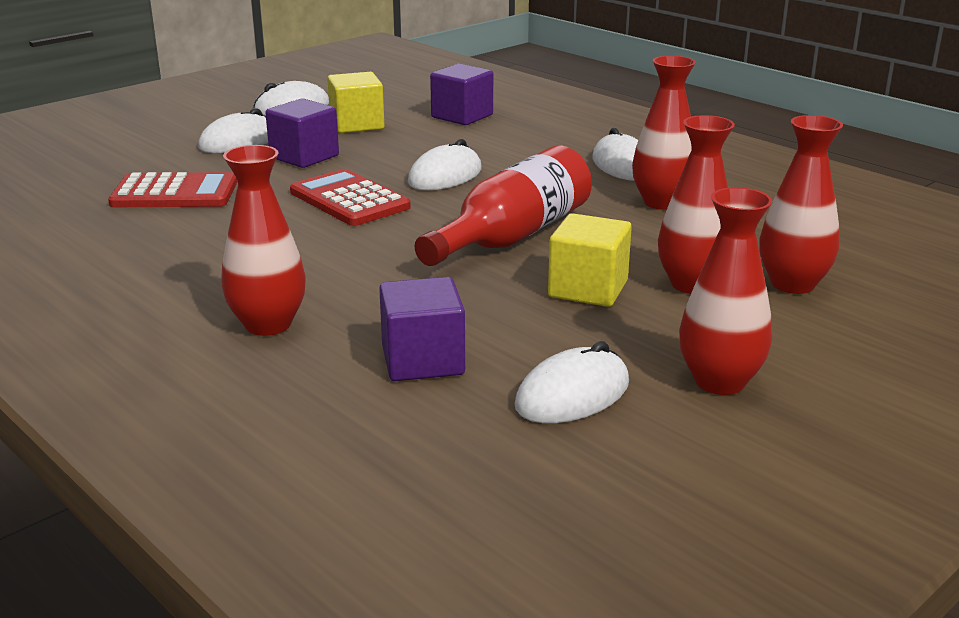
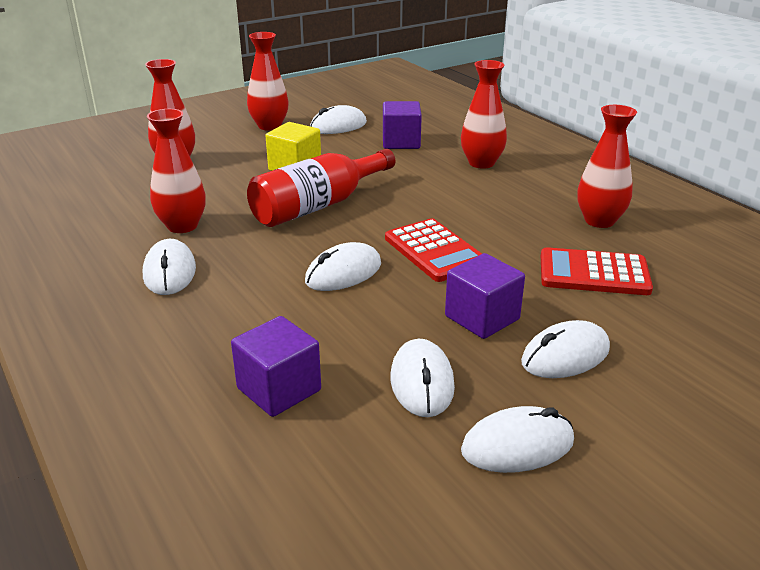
camera: 170 degrees left, 5 degrees up
yellow cube [327,72,385,133] -> white mouse [391,339,455,417]
red vase [658,115,735,294] -> red vase moved to [577,105,637,228]

